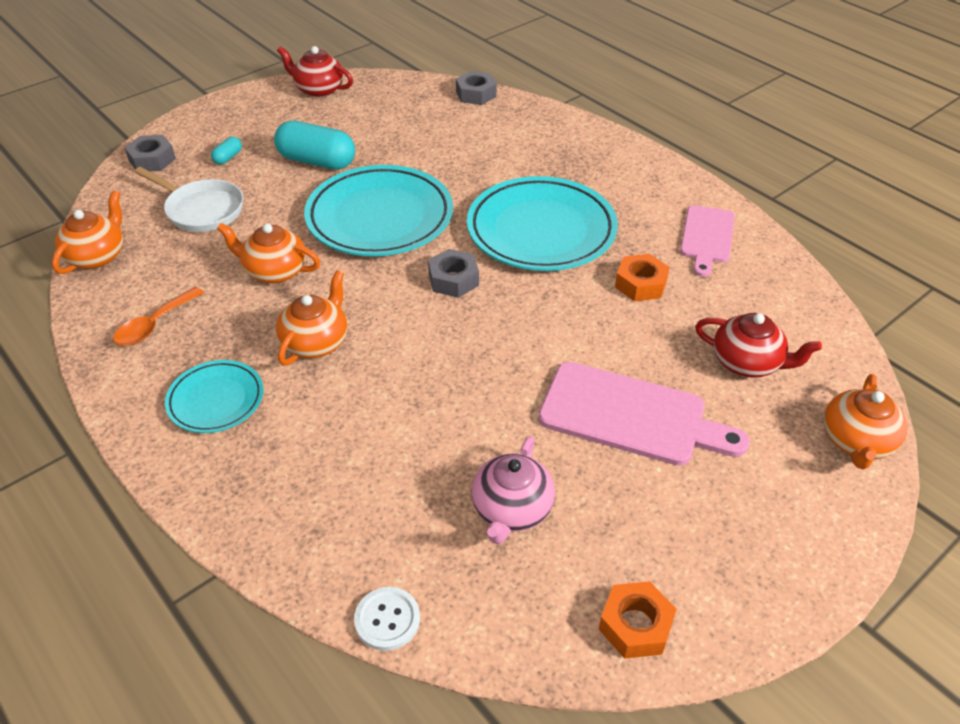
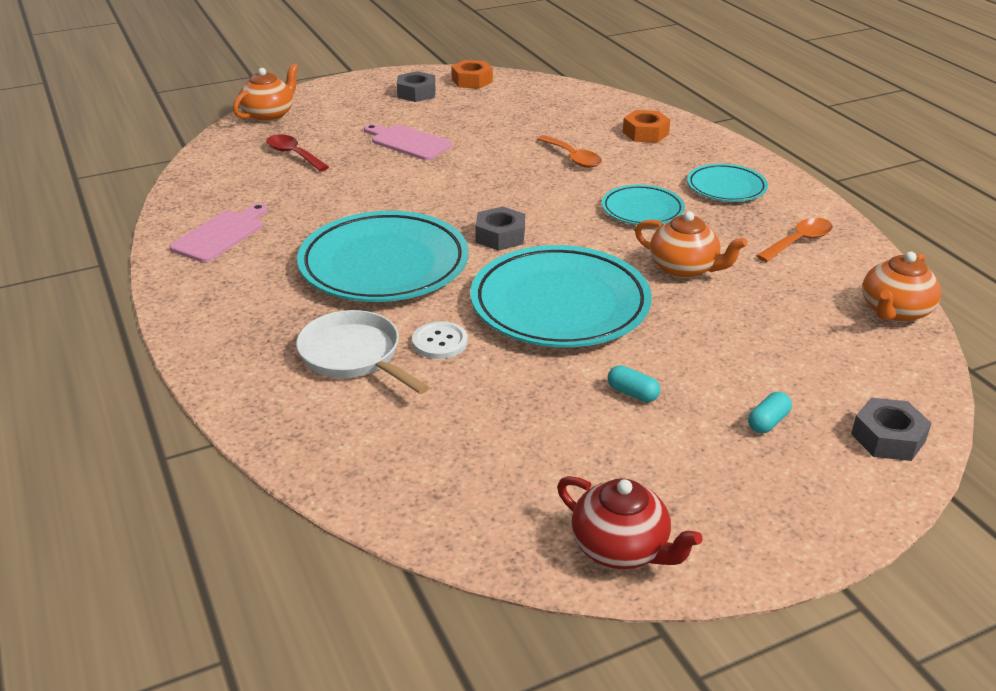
camera: 165 degrees left, 10 degrees down
white pan [135,167,243,232] -> white pan moved to [296,310,429,394]
turquoise capsule [274,121,355,170] -> turquoise capsule [608,365,660,402], size x0.45
orange teapot [276,270,347,365] -> turquoise plate [602,185,685,225]
white button [354,587,420,651] -> white button moved to [412,321,468,359]
grey nut [456,71,497,105] -> grey nut moved to [397,71,436,102]
pink teapot [472,436,555,544] -> none
pink cutting board [538,362,750,466] -> pink cutting board [364,124,453,160], size x0.65
orange nut [615,254,670,301] -> orange nut moved to [623,110,671,143]
red teapot [695,313,822,378] -> red spoon [267,134,329,171]
none -> orange spoon [537,135,602,168]

